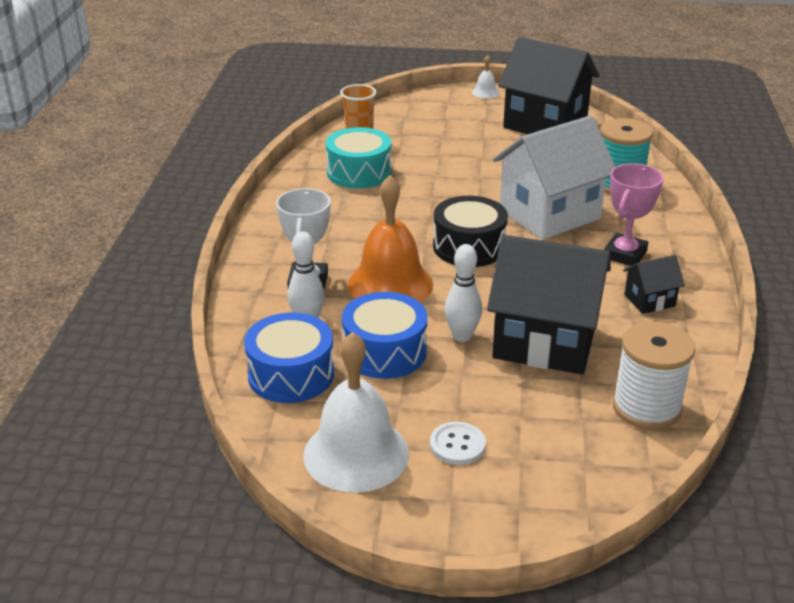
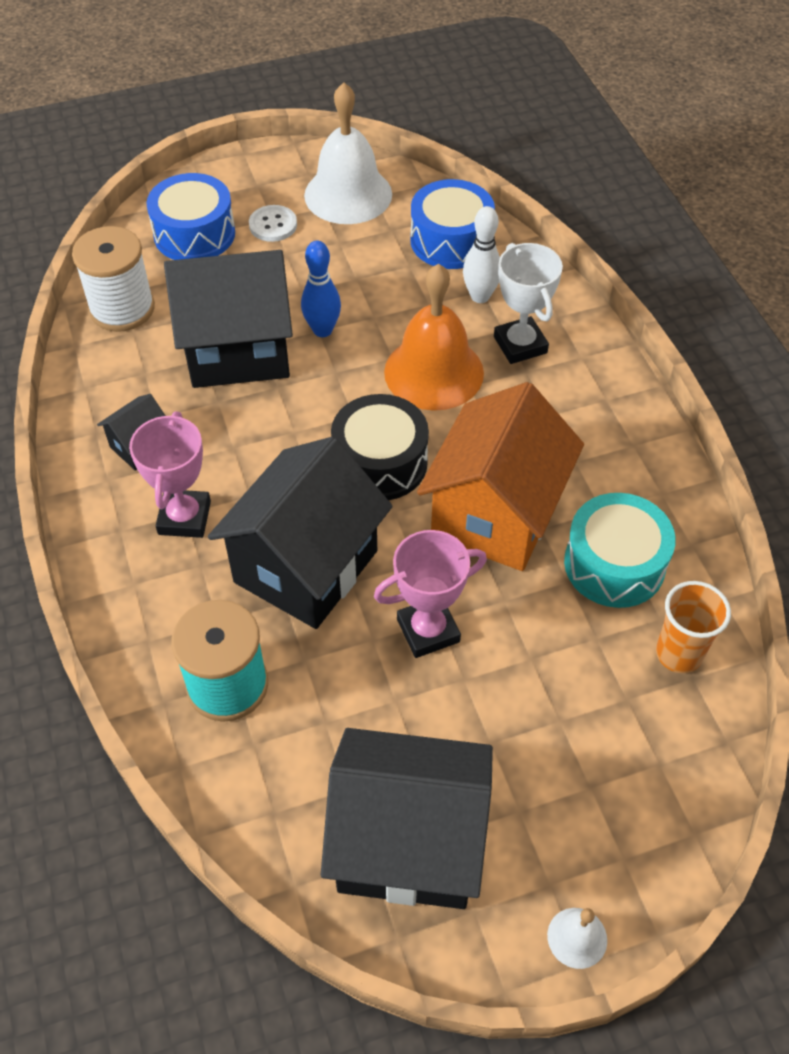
camera: 155 degrees right, 20 degrees up
blue drum [342,292,427,379] -> blue drum moved to [146,173,235,260]
white bowling pin [445,244,482,342] -> blue bowling pin [301,241,341,337]
white house [493,115,615,240] -> black house [208,437,393,629]
none -> pink trophy [374,530,487,658]
none -> orange house [417,382,584,571]

